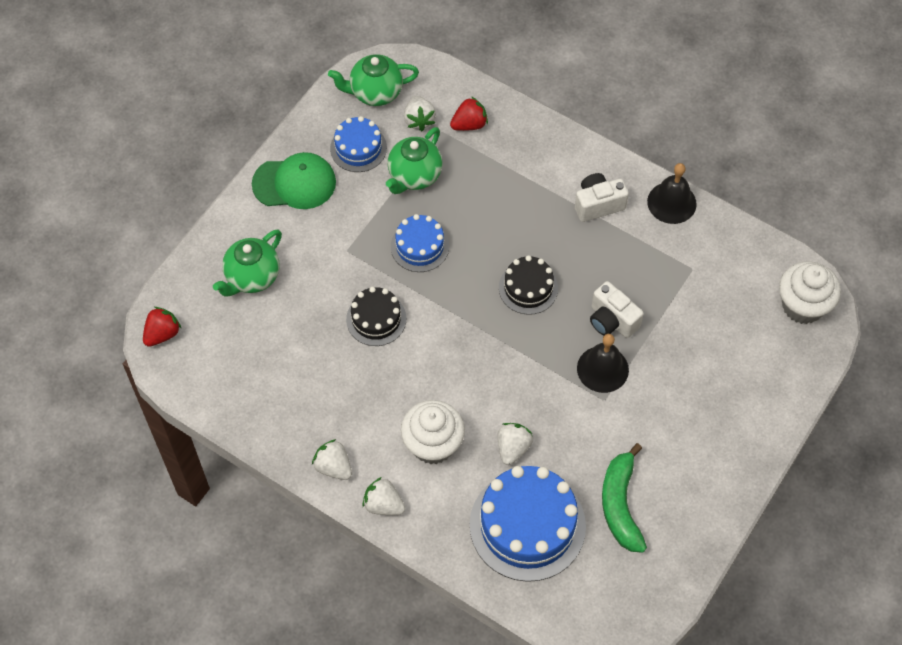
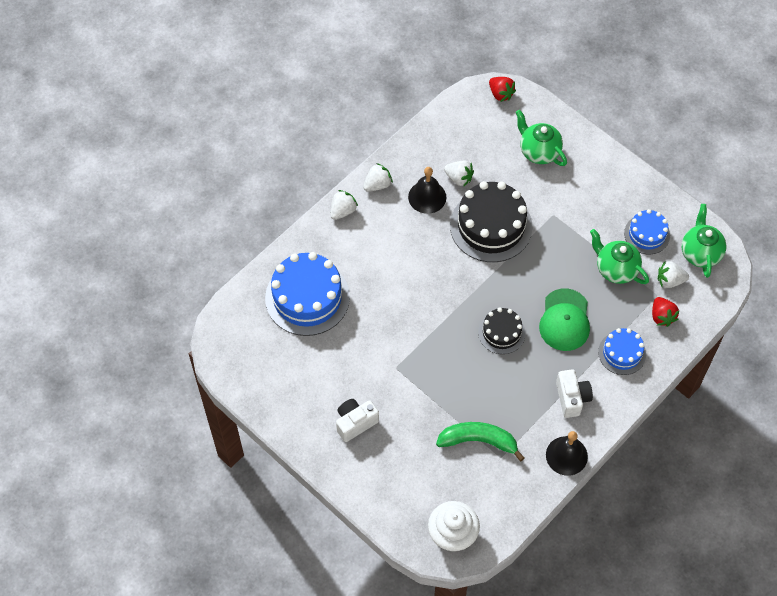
camera: 100 degrees right, 0 degrees up
green cap [252,152,336,209] -> green cap moved to [539,288,590,351]
black cake [346,287,406,346] -> black cake [450,181,533,262], size x1.81
blue cake [391,214,449,272] -> blue cake moved to [598,328,646,375]
white cupcake [401,400,465,464] -> none
white strawberry [497,423,533,465] -> white strawberry moved to [444,161,474,187]
black bell [577,334,629,393] -> black bell moved to [408,167,446,214]
white camera [590,281,644,338] -> white camera moved to [336,399,379,442]
green banana [602,443,647,553] -> green banana moved to [436,422,525,461]

